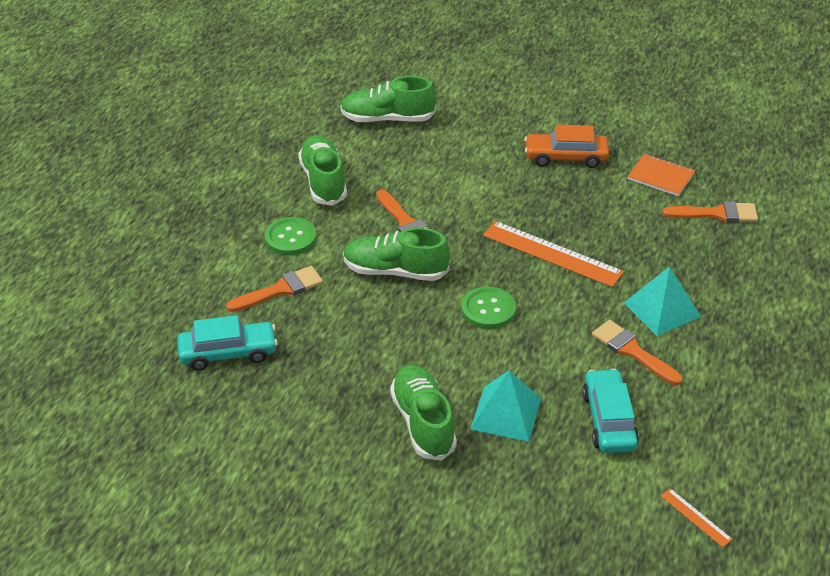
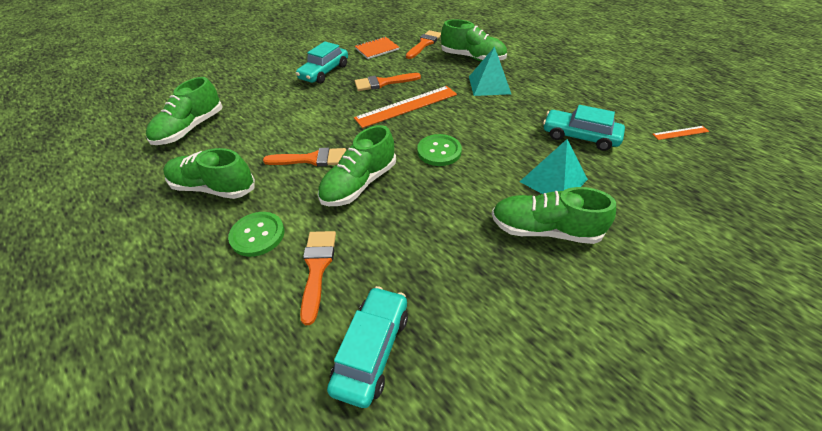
camera: 60 degrees left, 5 degrees up
orange car [524,125,609,168] -> turquoise car [296,41,348,84]
orange brush [592,320,683,385] -> orange brush moved to [355,73,421,91]
none -> green shoe [441,19,507,62]

